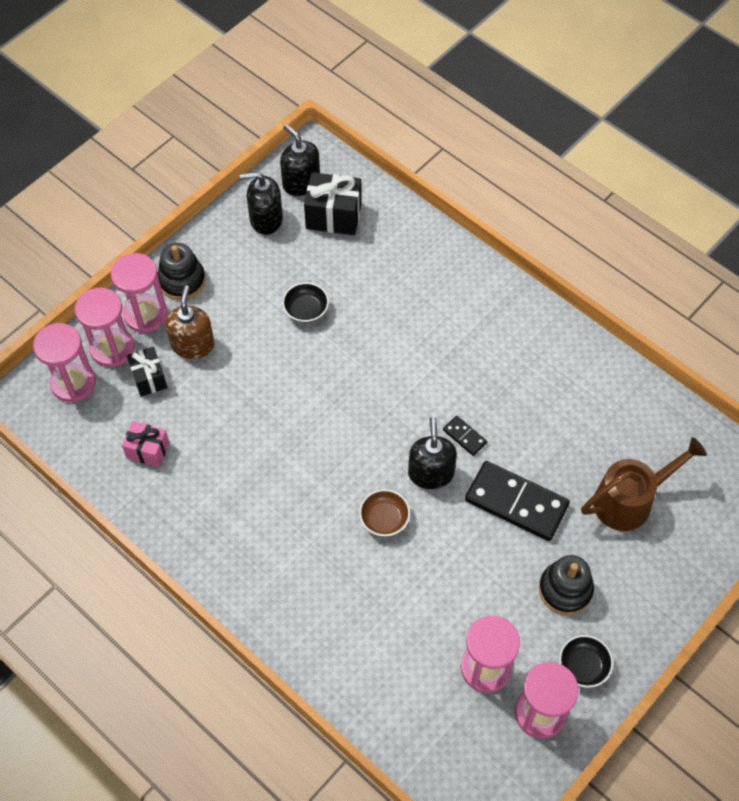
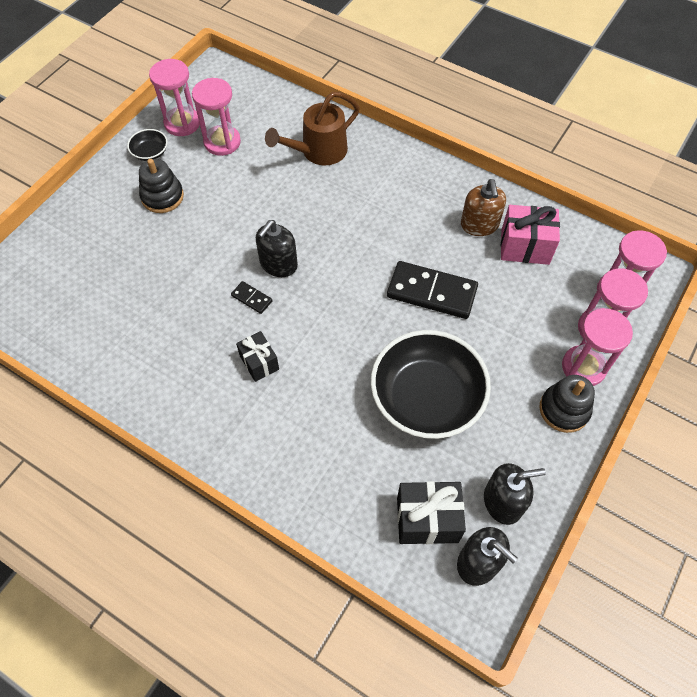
camera: 170 degrees right, 0 degrees up
pink gift [122,421,170,467] -> pink gift [501,205,560,265], size x1.56
black gift [127,347,167,397] -> black gift moved to [236,331,279,382]
brown soap dispenser [165,285,214,359] -> brown soap dispenser moved to [461,179,506,236]
black bowl [282,282,329,323] -> black bowl [371,330,491,439], size x2.39
brown bowl [359,489,410,536] -> none
black soap dispenser [408,417,457,489] -> black soap dispenser turned 45 degrees clockwise [256,220,298,277]
black domino [465,461,570,541] -> black domino moved to [387,261,478,319]
brown watering can [581,437,707,531] -> brown watering can moved to [265,92,360,166]

